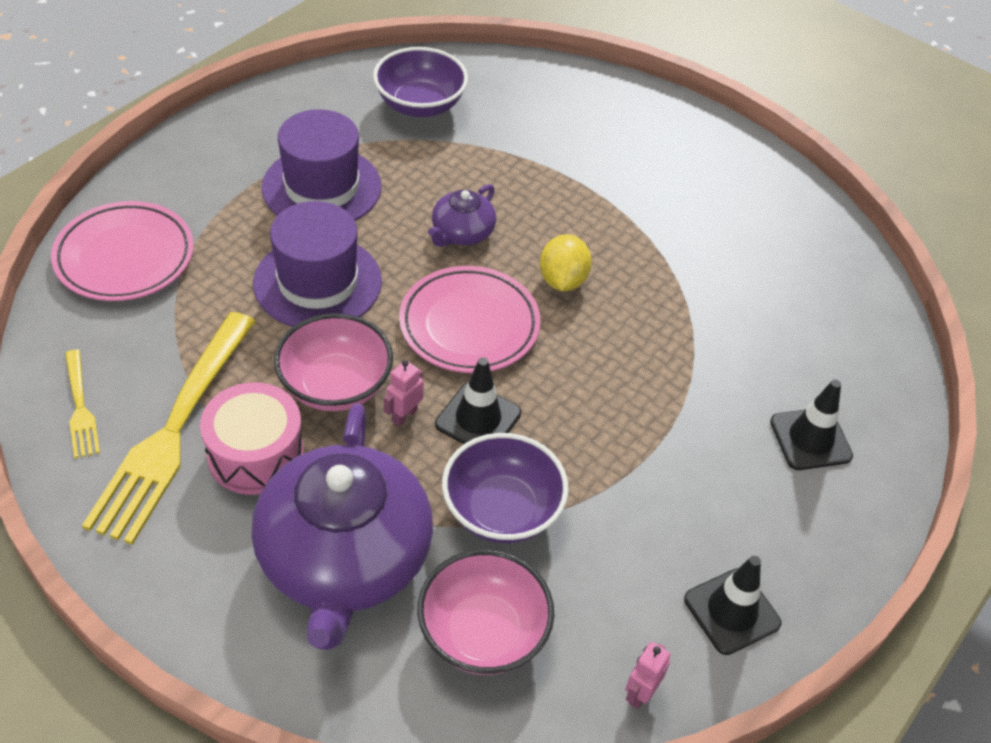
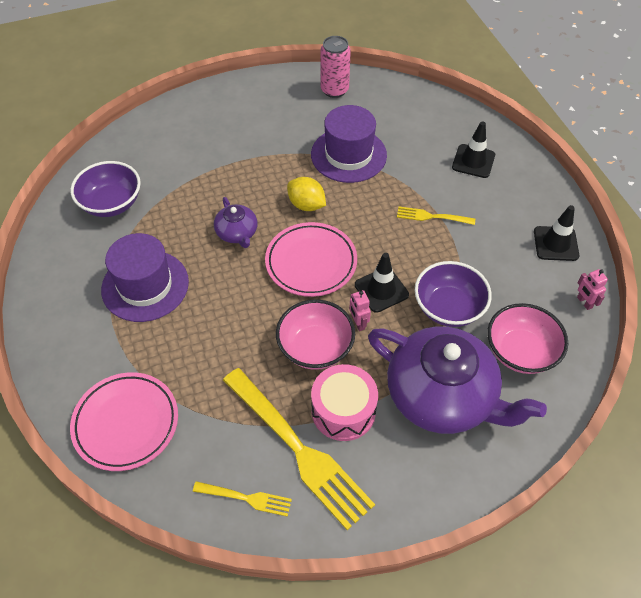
camera: 55 degrees left, 5 degrees up
purple hat [253,201,382,327] -> purple hat moved to [311,105,387,183]
none -> pink can [320,36,351,98]
none -> yellow fork [397,206,475,225]

